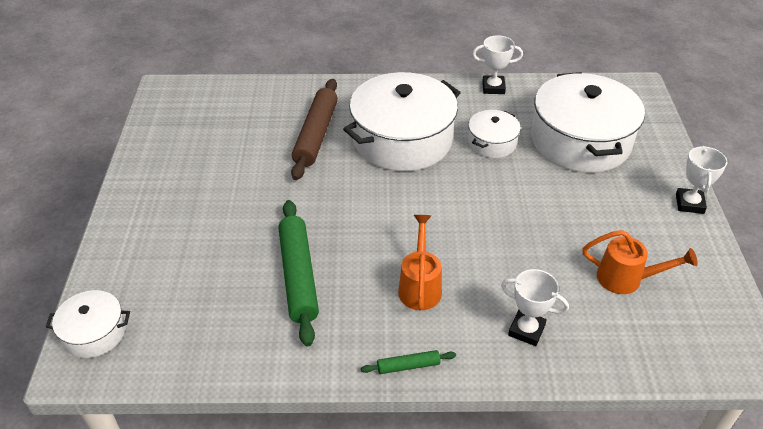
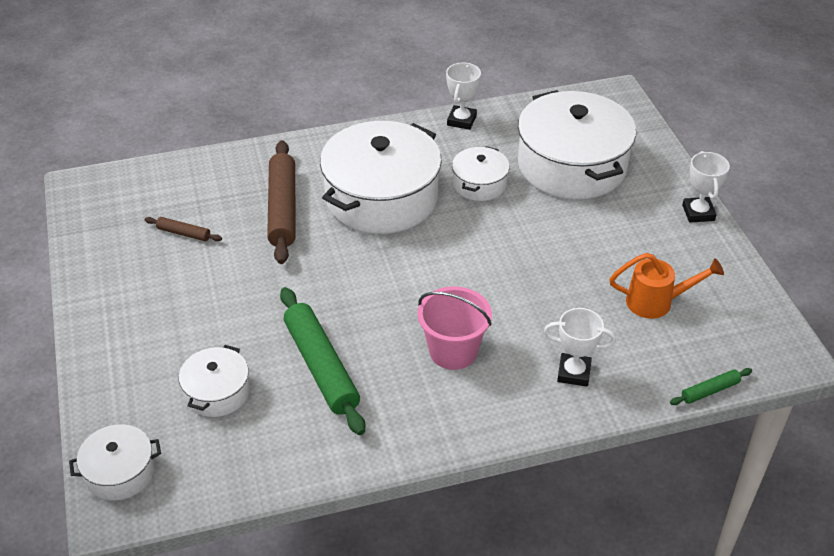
camera: 15 degrees left, 0 degrees up
green rolling pin [361,350,456,374] -> green rolling pin moved to [670,368,752,405]
orange watering can [398,215,442,310] -> pink bucket [417,286,492,370]
white trophy [473,35,523,94] -> white trophy turned 60 degrees counterclockwise [446,62,481,130]
none -> brown rolling pin [145,217,222,241]
none -> white pot [179,345,250,417]

